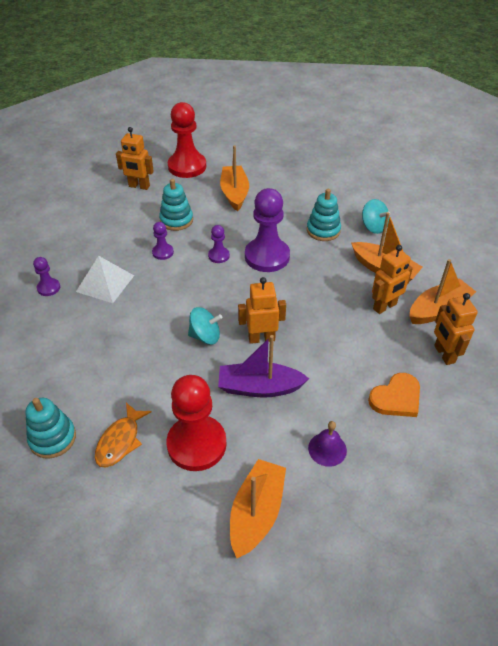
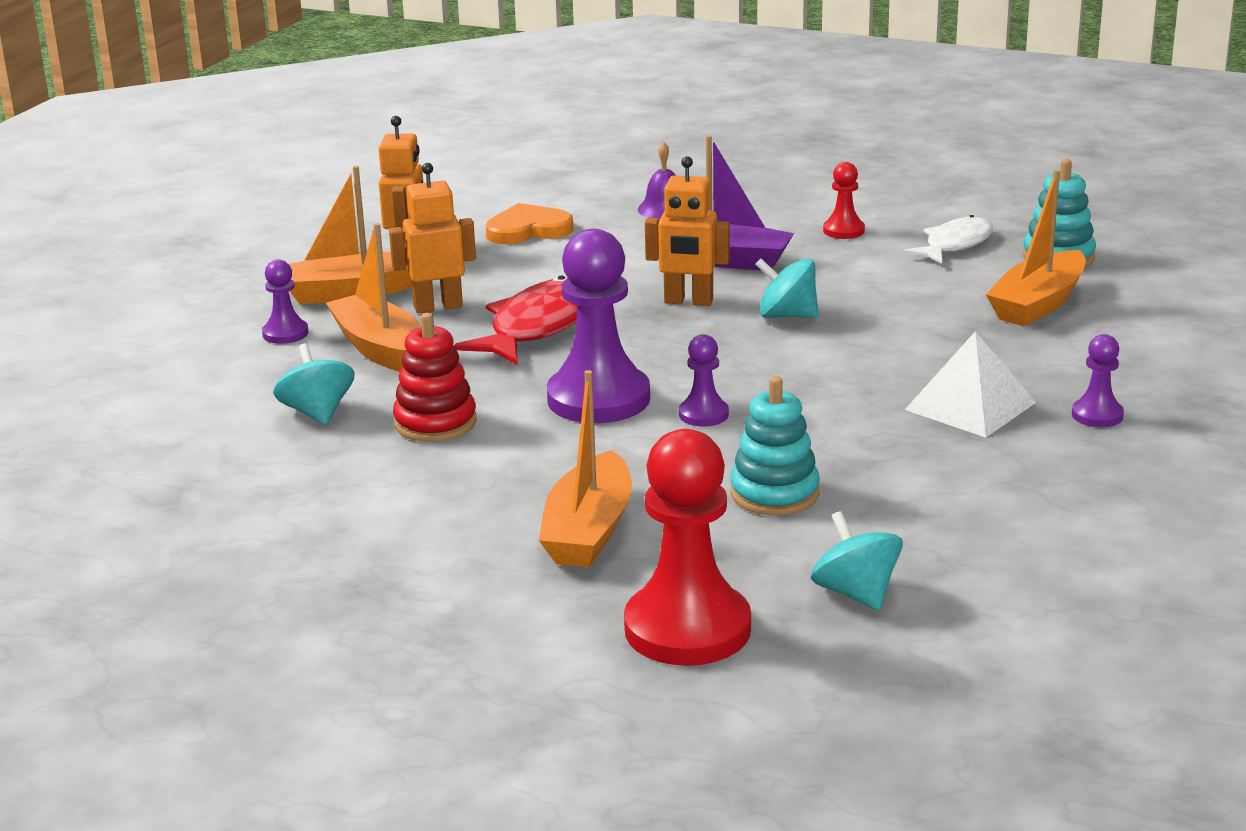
camera: 160 degrees left, 20 degrees down
orange fish [95,403,151,468] -> white fish [904,215,993,264]
orange robot [116,127,154,190] -> turquoise spinning top [811,511,903,610]
purple pawn [152,222,174,260] -> purple pawn moved to [262,260,308,344]
red pawn [166,375,226,471] -> red pawn [823,162,865,239], size x0.47
orange boat [230,459,286,558] -> orange boat moved to [986,170,1086,326]
turquoise stacking toy [307,189,341,241] -> red stacking toy [393,313,477,442]
none -> red fish [453,276,578,365]

